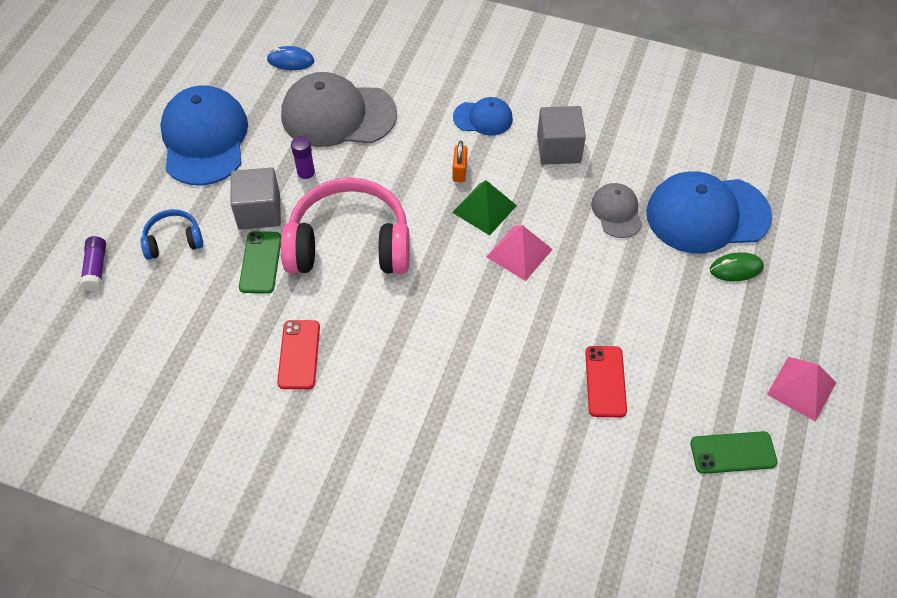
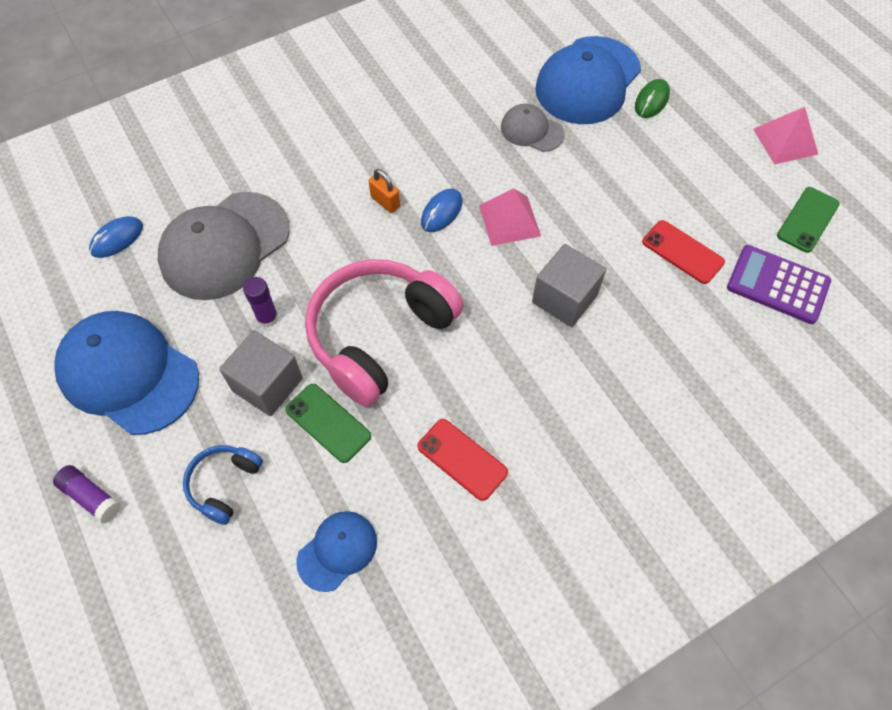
camera: 50 degrees left, 5 degrees up
purple glue stick [80,236,106,291] -> purple glue stick moved to [53,465,121,524]
green pyramid [452,180,517,236] -> blue mouse [421,189,463,232]
blue cap [453,97,513,136] -> blue cap moved to [296,511,377,592]
grey cube [537,106,586,165] -> grey cube moved to [532,244,606,327]
none -> purple calculator [727,245,831,324]

